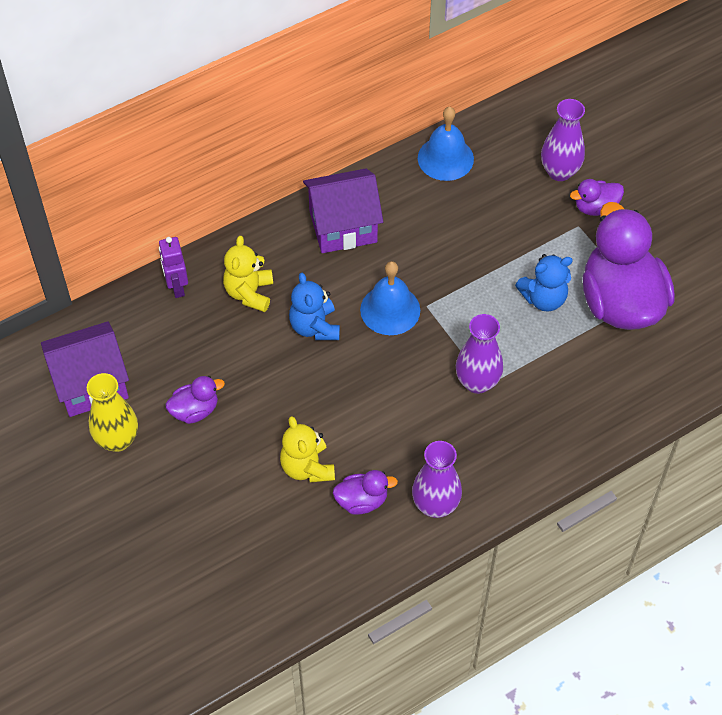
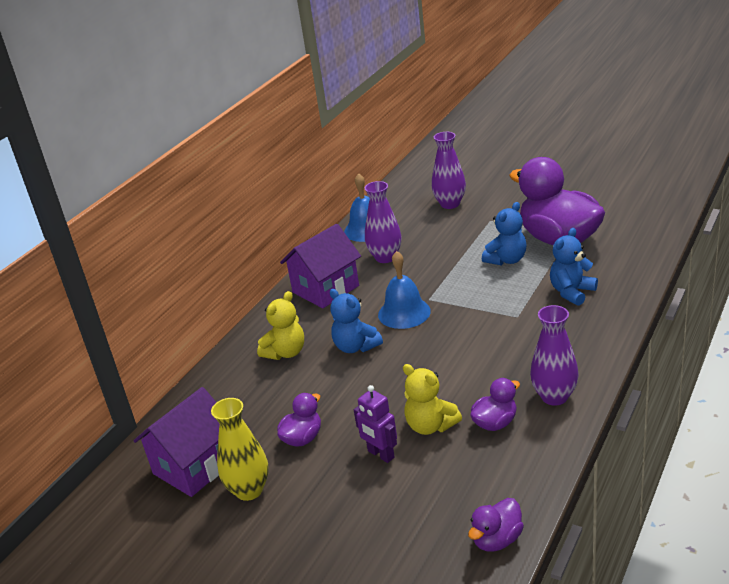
camera: 25 degrees left, 25 degrees down
purple robot [159,237,188,298] -> purple robot moved to [354,385,397,463]
yellow teddy bear [223,236,273,312] -> yellow teddy bear turned 120 degrees counterclockwise [257,291,304,360]
purple vase [456,314,503,394] -> purple vase moved to [365,181,401,263]
purple duck [570,179,624,216] -> purple duck moved to [468,498,524,552]
none -> blue teddy bear [550,228,598,306]

